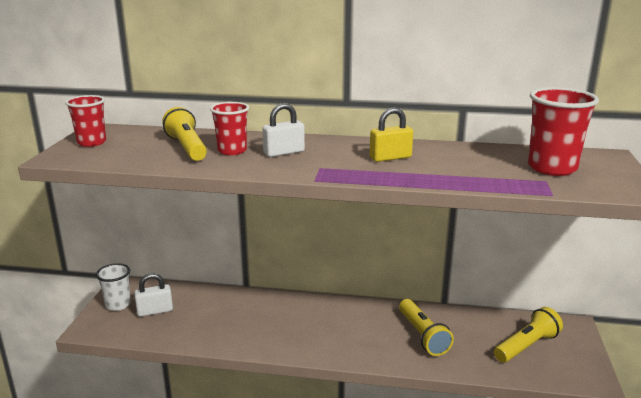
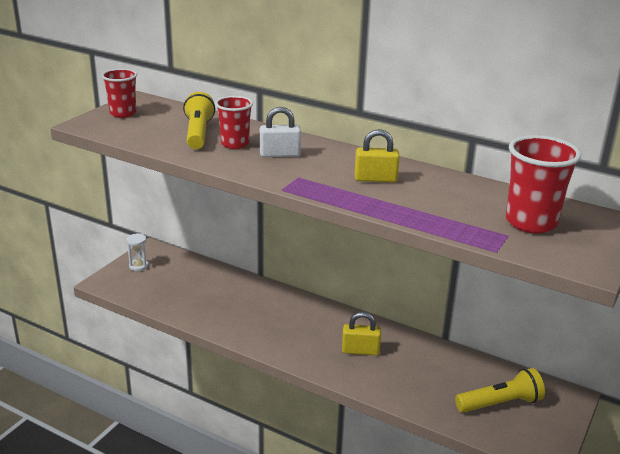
camera: 20 degrees right, 5 degrees up
white cup [96,263,131,311] -> white hourglass [126,233,149,271]
white padlock [134,273,173,317] -> none
yellow flashlight [399,299,454,356] -> none
none -> yellow padlock [342,312,381,355]

